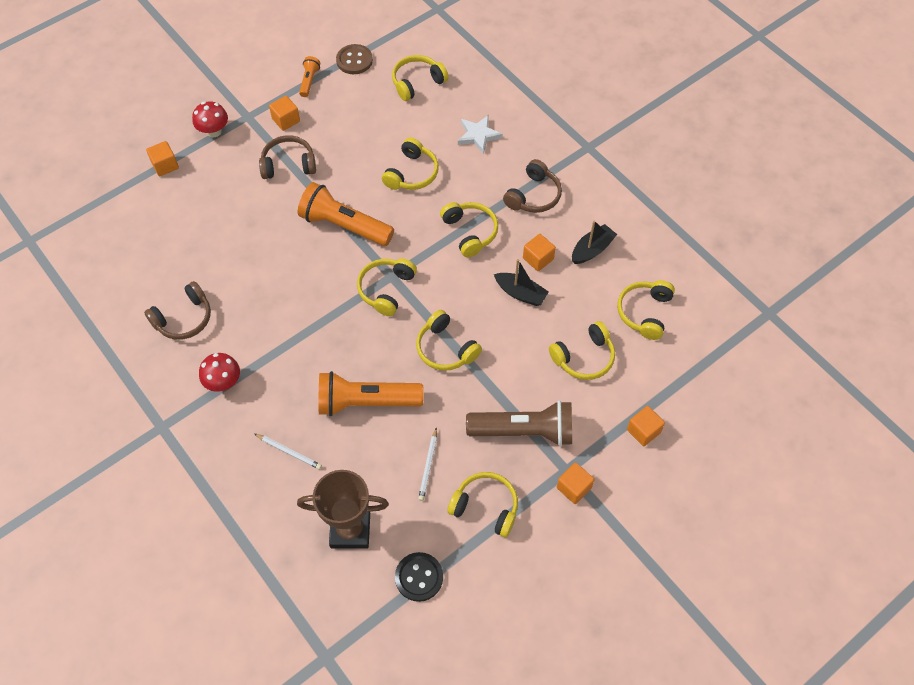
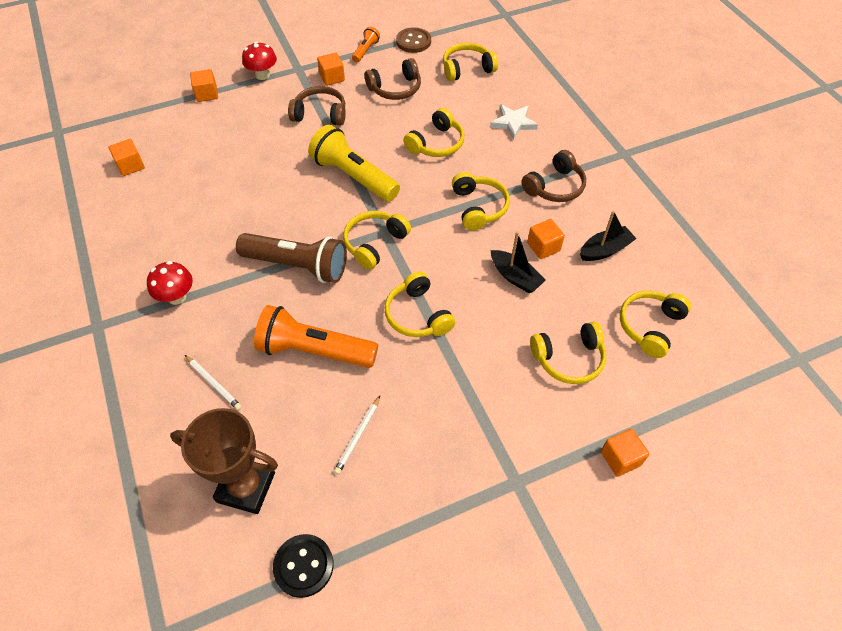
camera: 15 degrees right, 5 degrees down
brown headphones [144,281,211,340] -> brown headphones moved to [365,58,421,100]
orange flashlight [298,182,394,246] -> yellow flashlight [308,125,400,202]
yellow headphones [447,472,518,537] -> none
brown flashlight [466,401,572,446] -> brown flashlight moved to [236,233,347,283]
orange cube [557,463,594,504] -> orange cube moved to [109,139,145,176]

